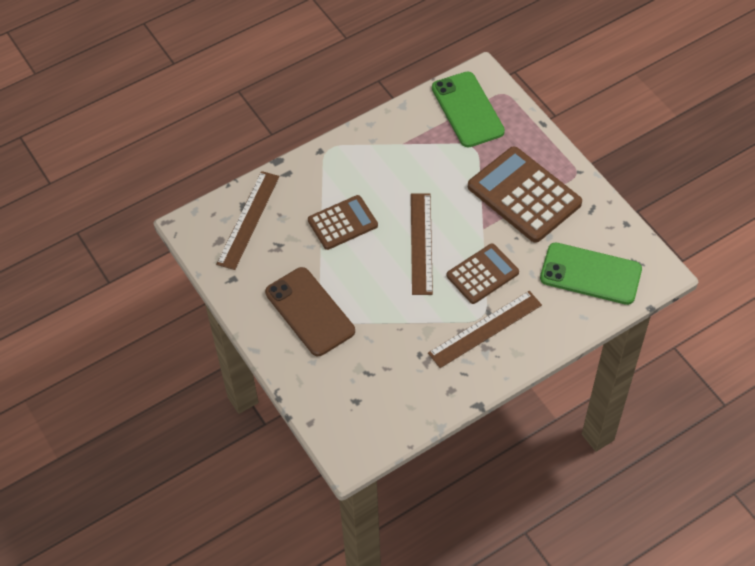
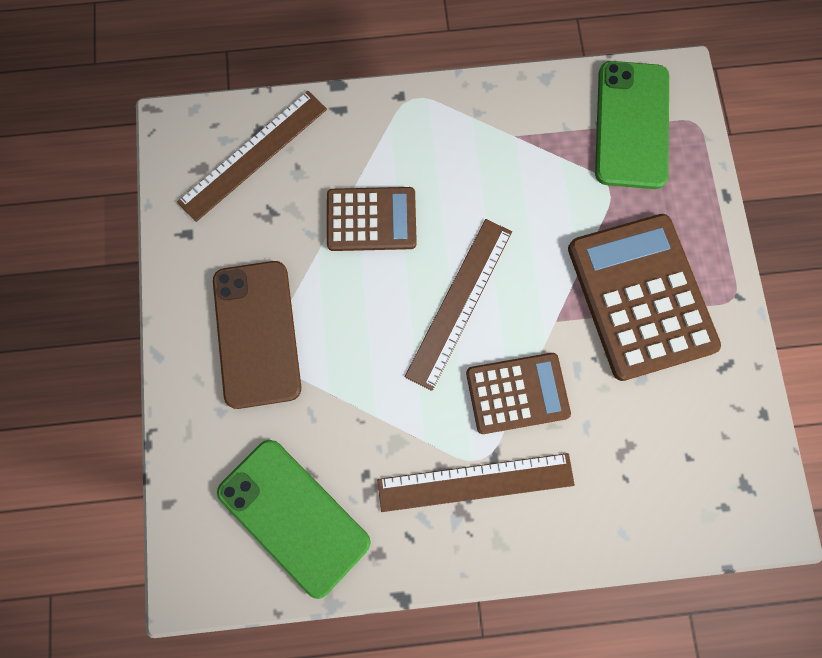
camera: 25 degrees right, 20 degrees up
green phone [540,243,642,305] -> green phone moved to [217,440,371,599]

